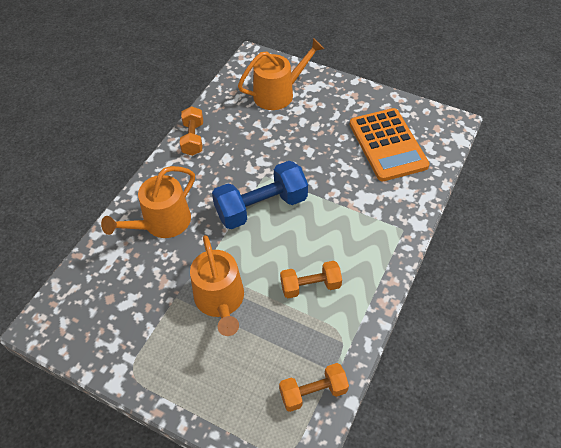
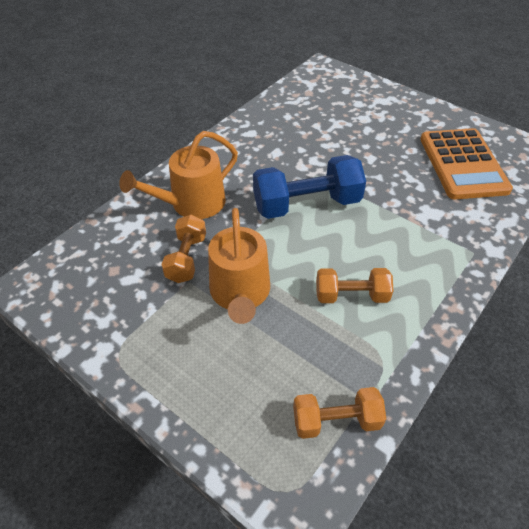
camera: 10 degrees right, 5 degrees down
orange dumbbell [180,106,203,156] -> orange dumbbell moved to [161,214,206,283]
orange watering can [238,38,324,110] -> none

